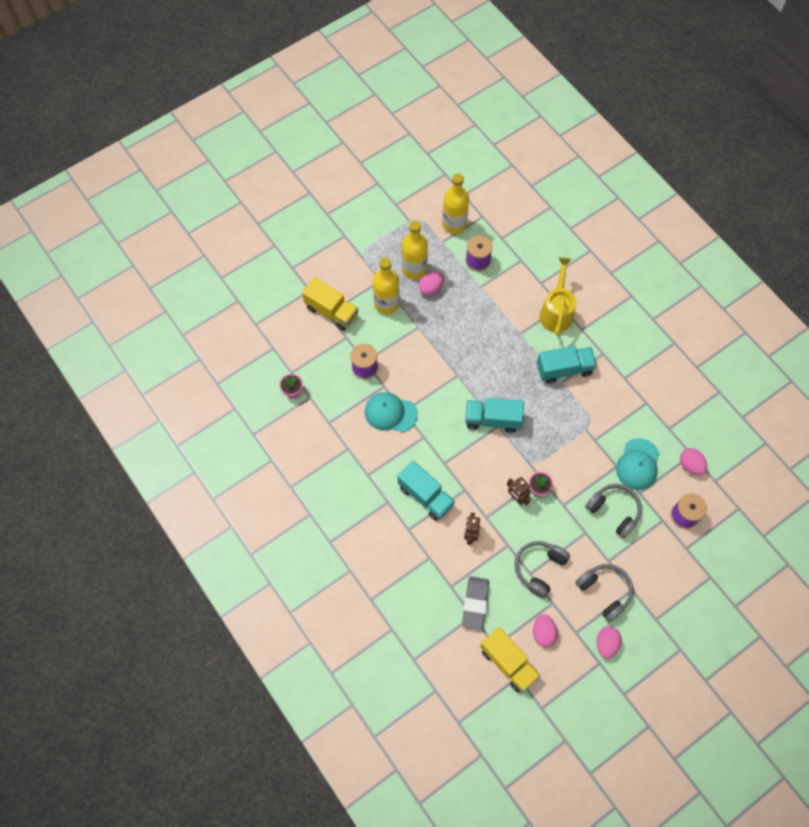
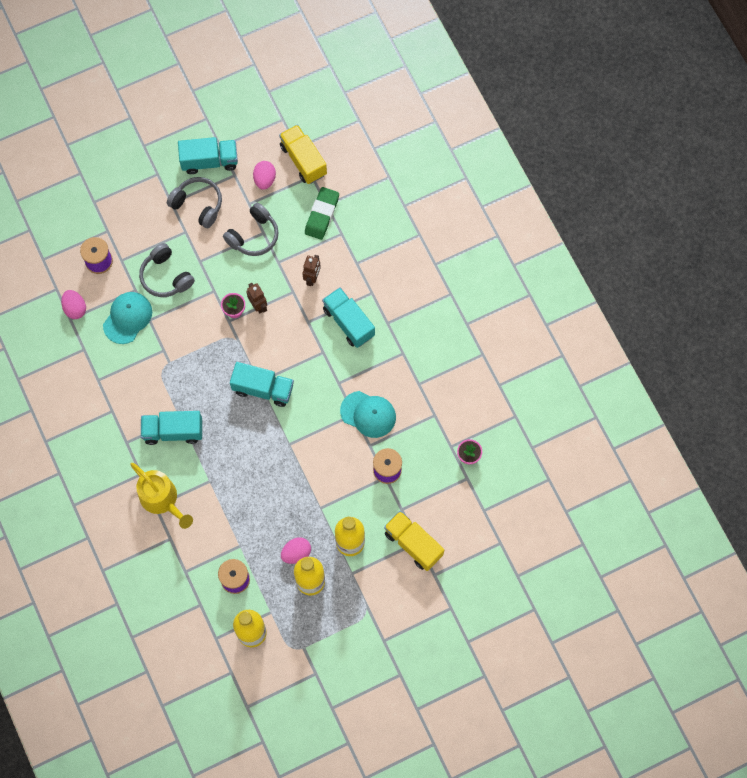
camera: 170 degrees left, 5 degrees up
grey eraser [462,576,489,630] -> green eraser [305,187,339,240]
yellow watering can [539,257,576,336] -> yellow watering can turned 60 degrees counterclockwise [130,463,193,529]
grey headphones [575,564,633,622] -> grey headphones turned 150 degrees clockwise [167,177,222,228]
pink egg [597,626,622,659] -> turquoise truck [178,137,238,174]

